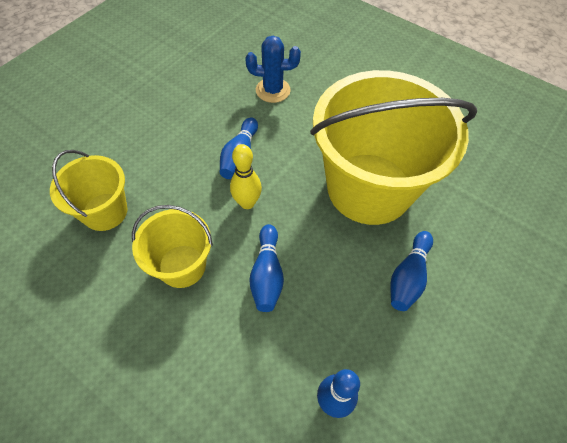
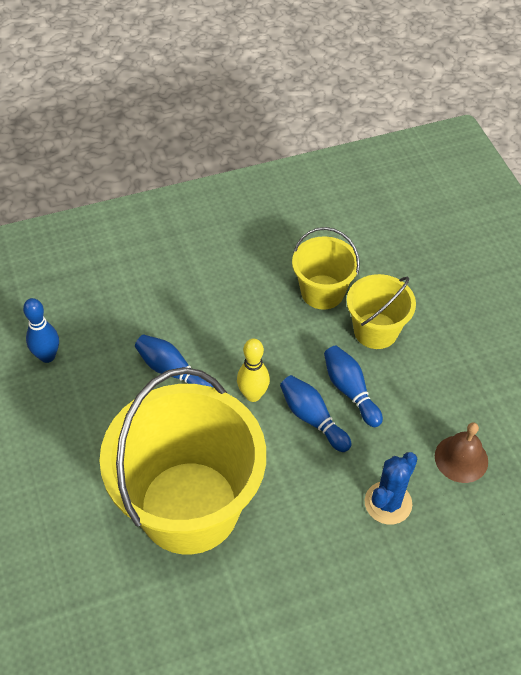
camera: 125 degrees right, 5 degrees down
yellow bucket [132,205,213,288] -> yellow bucket moved to [347,274,416,349]
blue bowling pin [390,231,433,311] -> blue bowling pin moved to [324,345,383,427]
none -> brown bell [435,422,488,483]

